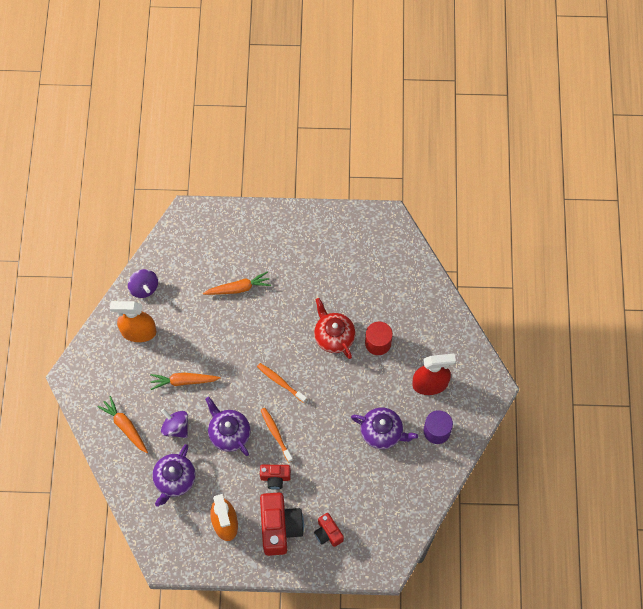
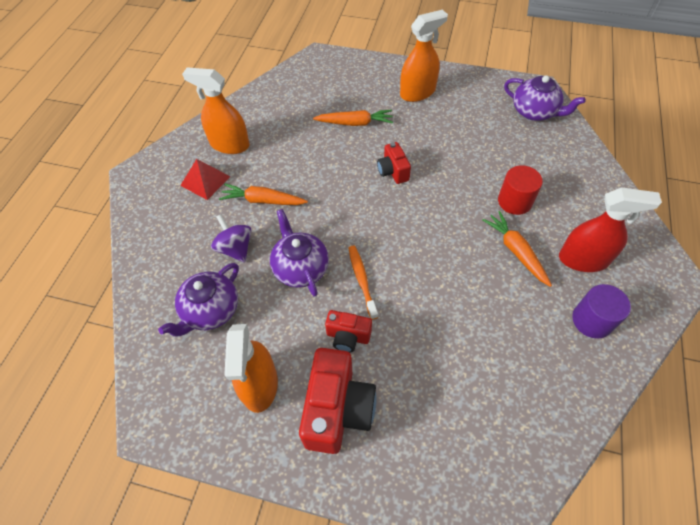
camera: 15 degrees right, 10 degrees down
orange carrot [97,396,148,453] -> orange carrot moved to [482,211,552,287]
purple spinning top [128,269,158,298] -> none
orange toothbrush [257,363,307,403] -> none
red teapot [314,298,356,359] -> none
red camera [314,513,344,547] -> red camera moved to [377,142,411,184]
purple teapot [351,407,418,449] -> purple teapot moved to [504,75,586,121]
none -> red pyramid [180,159,231,200]
none -> orange spray bottle [400,10,448,102]

